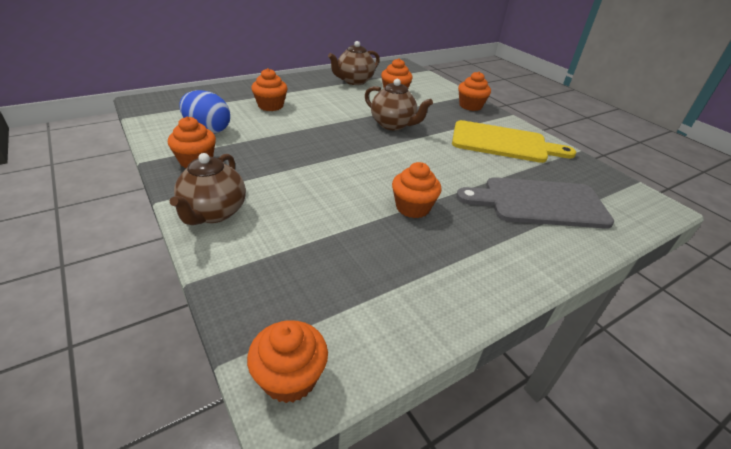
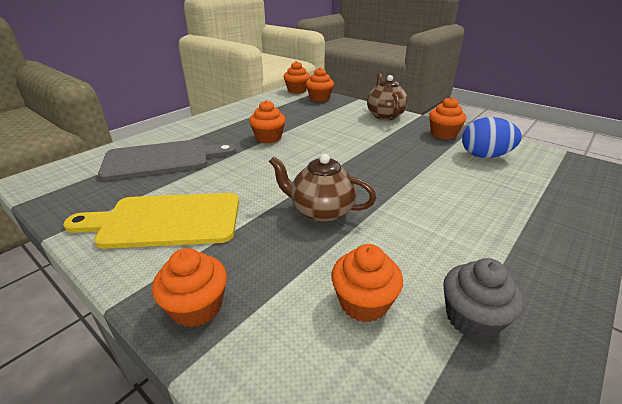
camera: 165 degrees right, 5 degrees down
orange cupcake [251,68,287,111] -> orange cupcake moved to [306,68,334,102]
brown teapot [328,41,380,85] -> grey cupcake [443,258,524,340]

